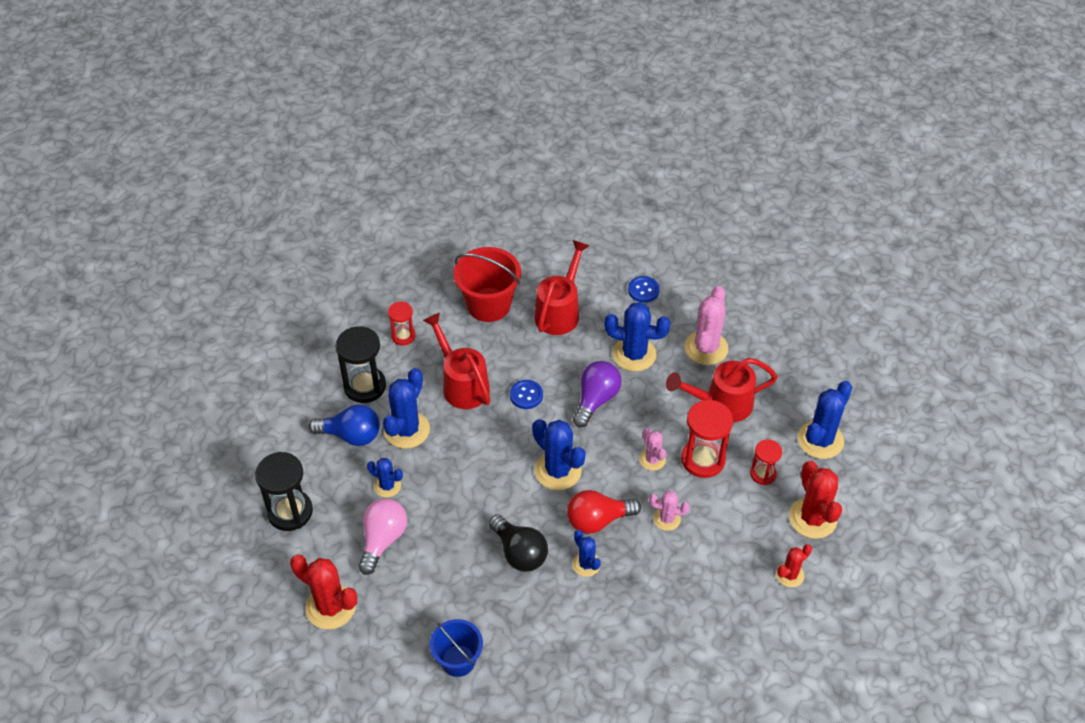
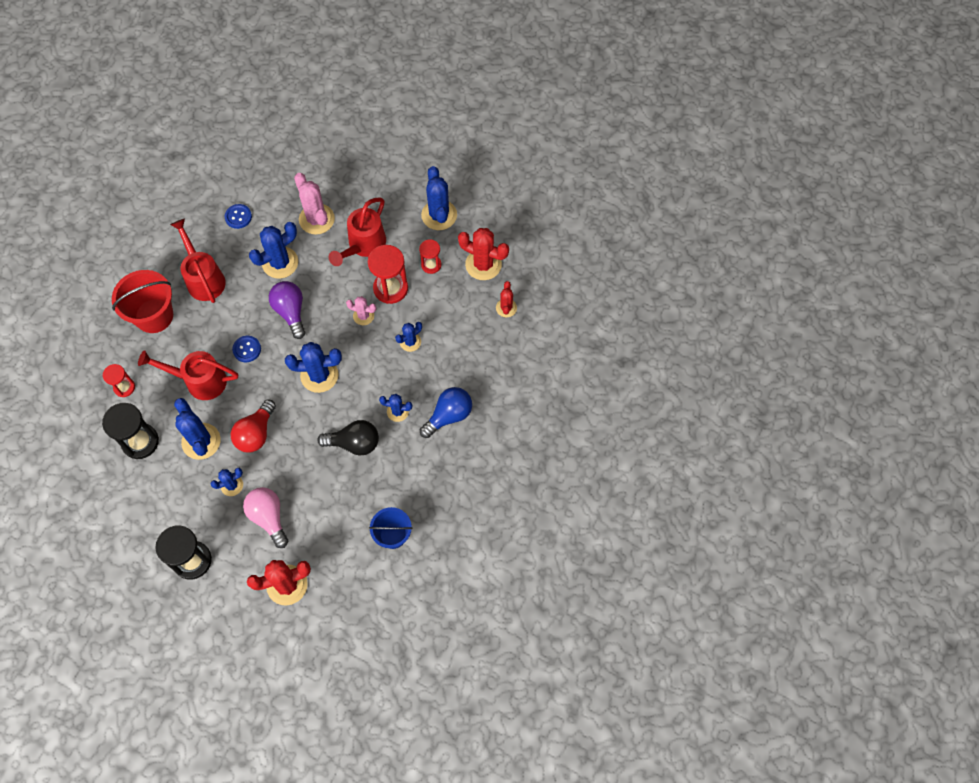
camera: 50 degrees left, 15 degrees up
blue light bulb [309,404,380,446] -> blue light bulb moved to [420,387,472,438]
red light bulb [567,490,641,534] -> red light bulb moved to [231,400,276,453]
pink cactus [649,491,690,531] -> blue cactus [395,322,422,352]

